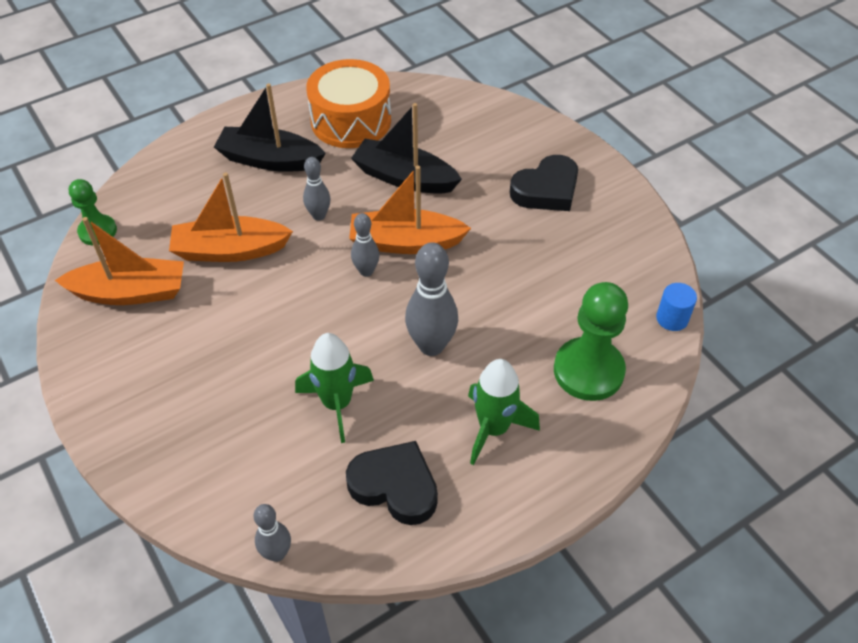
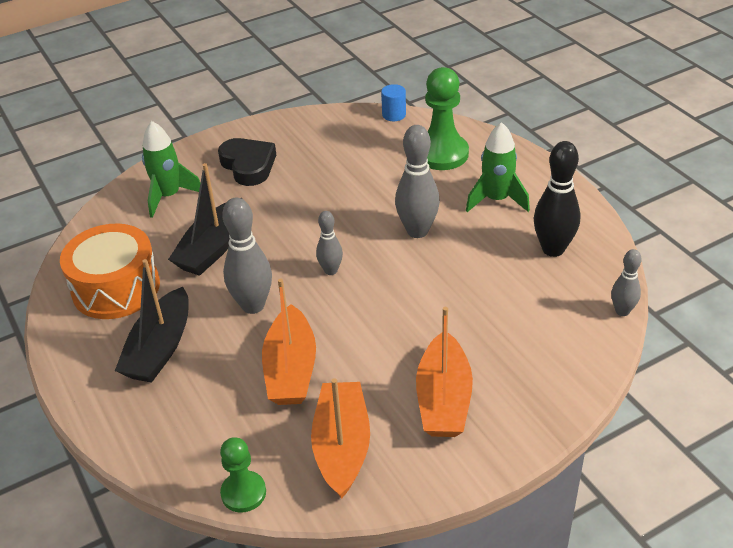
camera: 85 degrees left, 10 degrees down
green rocket [295,333,374,443] -> green rocket moved to [142,121,200,218]
grey bowling pin [303,157,331,221] -> grey bowling pin [222,197,272,314], size x1.72
black heart [346,441,438,525] -> black bowling pin [534,141,581,257]
orange boat [349,165,471,254] -> orange boat moved to [416,307,473,437]

